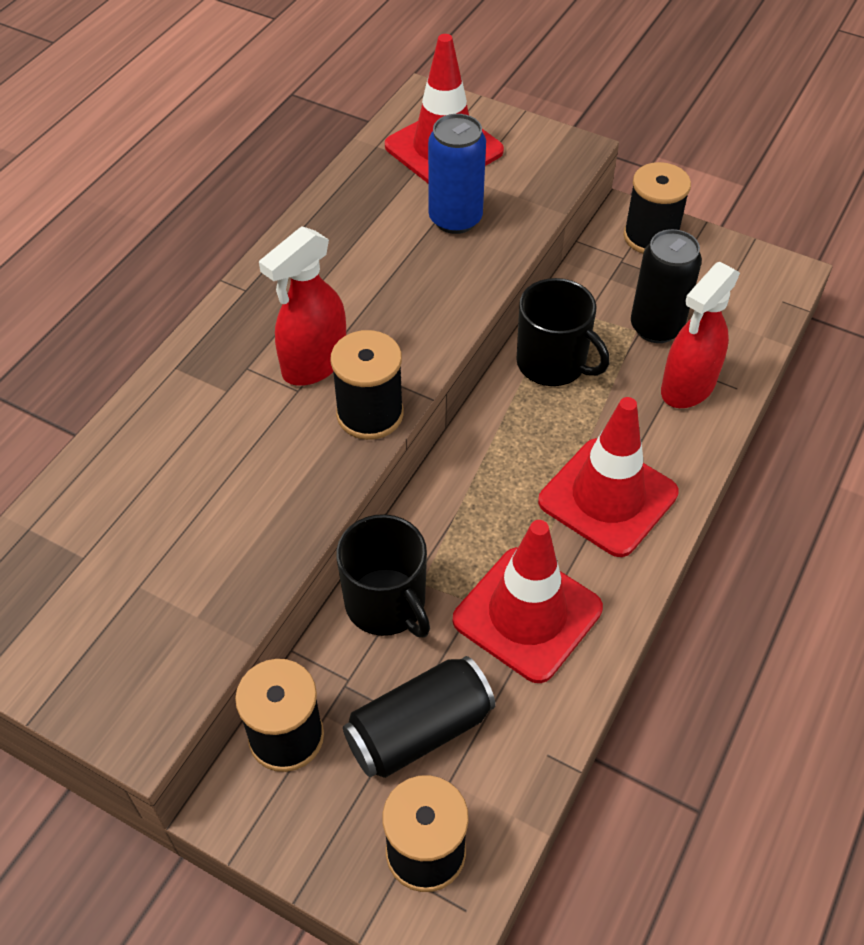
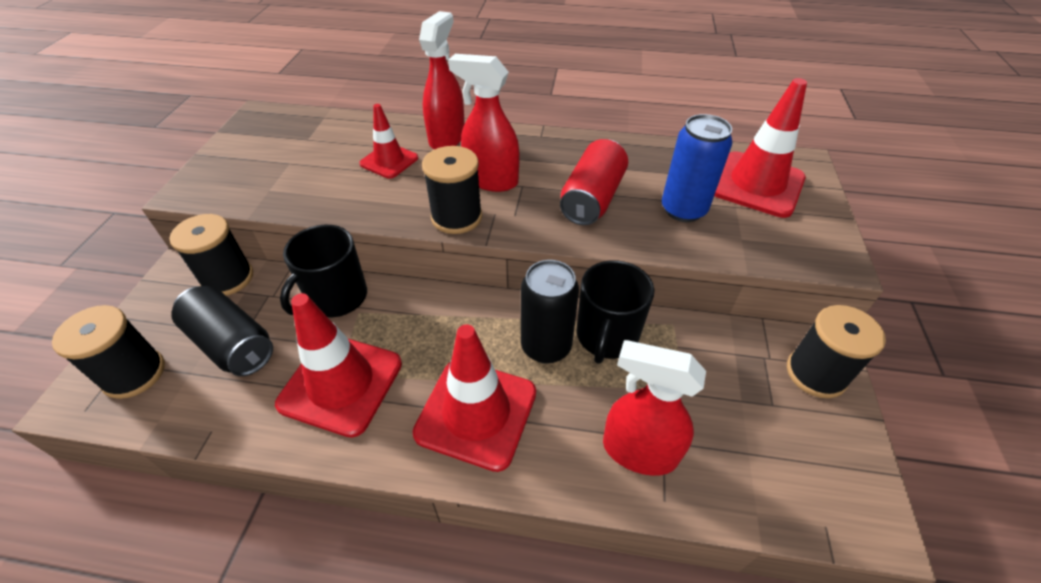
camera: 70 degrees right, 5 degrees down
black can [631,229,702,343] -> black can moved to [521,260,579,364]
none -> red traffic cone [359,104,418,179]
none -> red spray bottle [419,11,465,149]
none -> red can [560,139,628,225]

